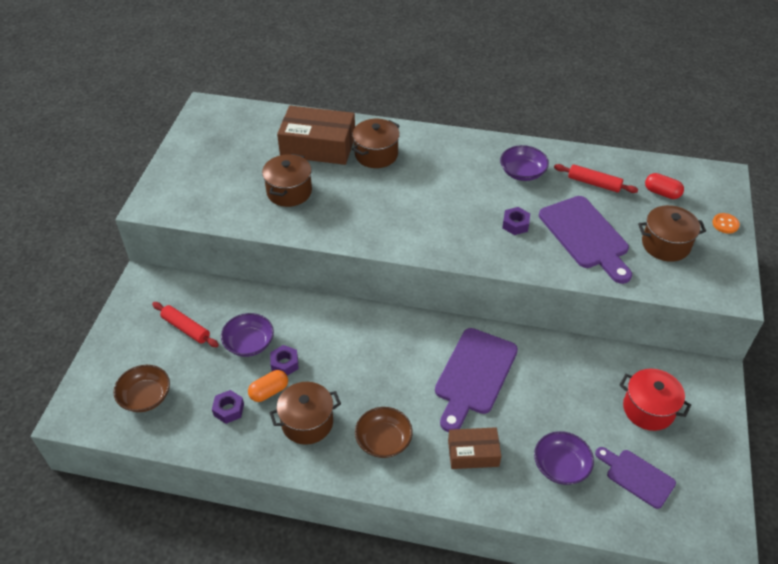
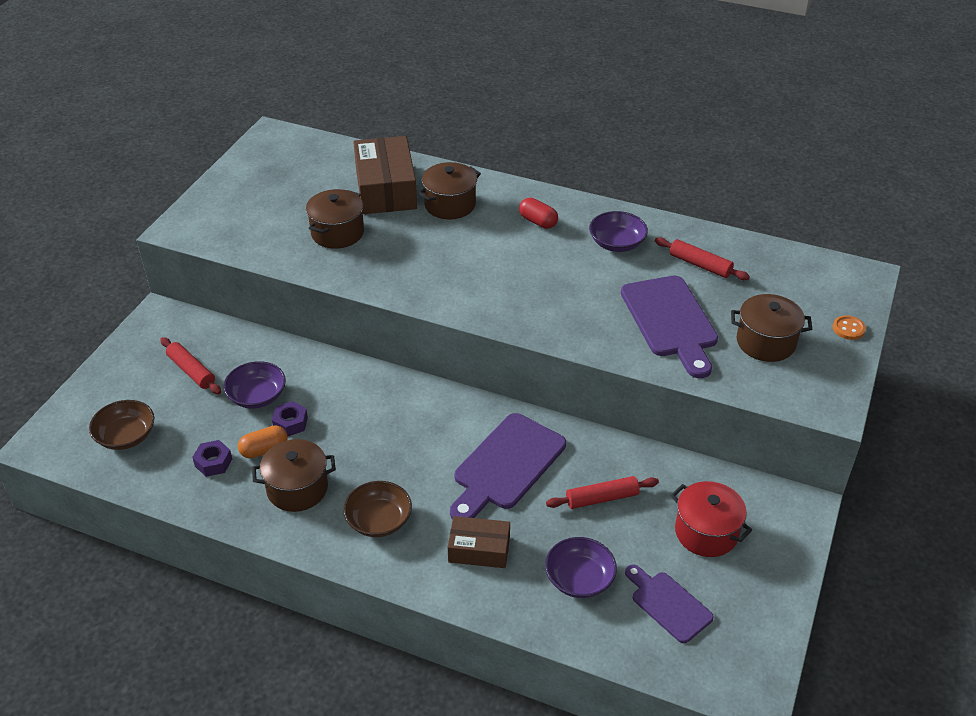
camera: 10 degrees right, 5 degrees down
brown box [277,106,355,165] -> brown box turned 60 degrees clockwise [353,136,417,214]
purple nut [502,207,530,235] -> none
red capsule [645,173,684,199] -> red capsule moved to [519,198,558,229]
none -> red rolling pin [546,476,659,509]

